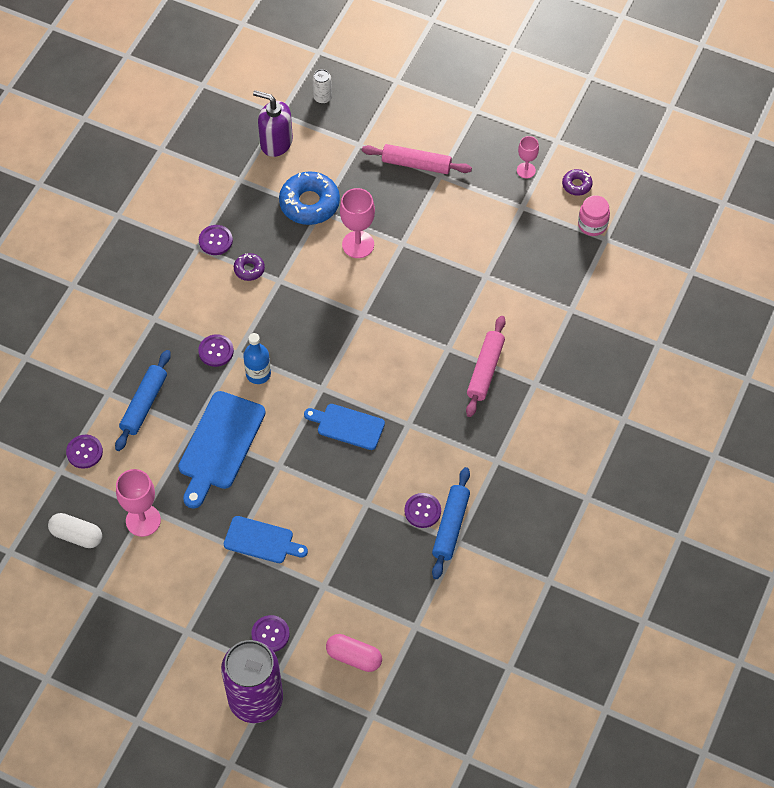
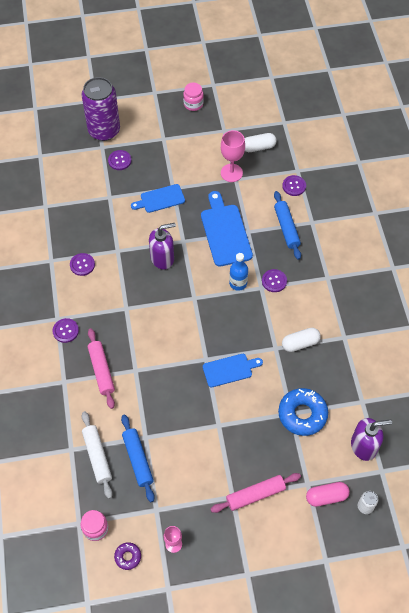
camera: 145 degrees right, 0 degrees up
purple button [199,225,233,255] -> purple button moved to [52,318,79,343]
purple donut [234,253,265,281] -> white capsule [282,328,321,352]
blue cutting board [304,404,385,450] -> blue cutting board moved to [203,354,263,387]
pink capsule [326,634,382,672] -> pink capsule moved to [306,482,350,507]
pink goblet [340,188,375,258] -> none
blue rolling pin [432,467,470,579] -> blue rolling pin moved to [121,415,155,502]
none -> white rolling pin [82,411,113,499]
none -> purple soap dispenser [149,223,176,269]
none -> pink jar [183,83,204,111]

